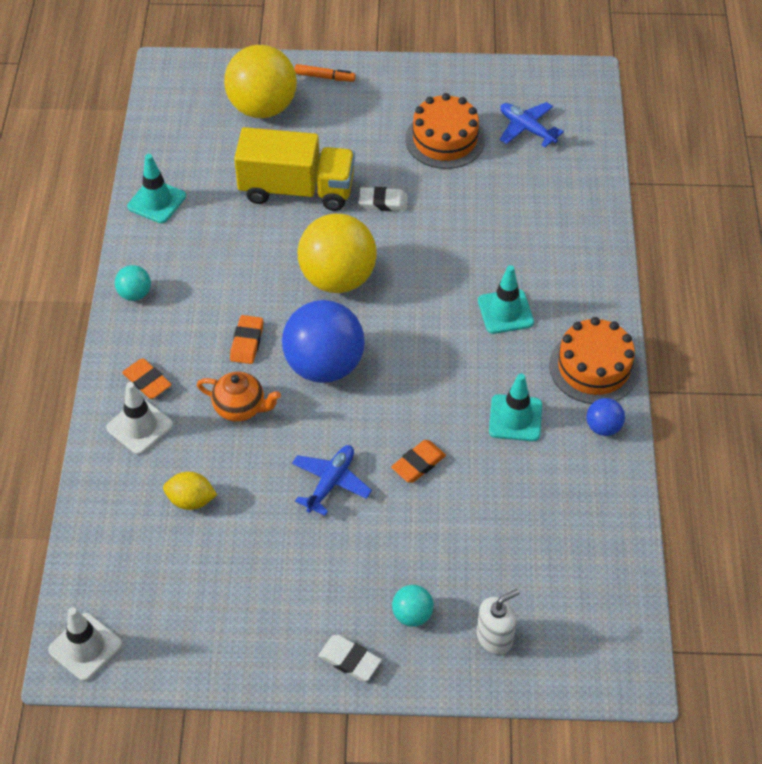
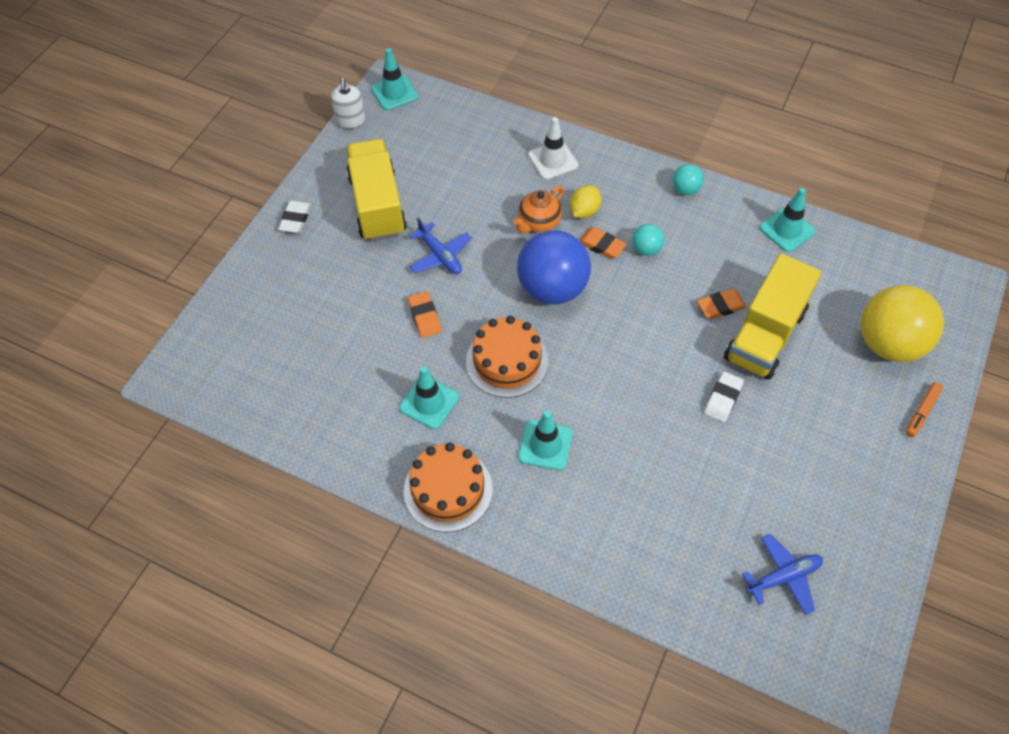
camera: 115 degrees right, 5 degrees up
white traffic cone [48,607,122,681] -> turquoise traffic cone [371,48,418,111]
orange eraser [122,358,172,399] -> orange eraser moved to [697,289,747,319]
yellow lemon [163,472,217,510] -> yellow lemon moved to [570,185,602,218]
yellow ball [297,214,377,293] -> none
white eraser [318,635,382,681] -> white eraser turned 45 degrees counterclockwise [278,200,311,233]
turquoise ball [392,585,434,627] -> turquoise ball moved to [632,224,665,256]
orange cake [405,93,485,169] -> orange cake moved to [466,316,549,398]
white soap dispenser [477,589,520,655] -> white soap dispenser moved to [331,78,365,129]
blue ball [587,398,625,436] -> none
none -> yellow truck [346,139,407,242]

